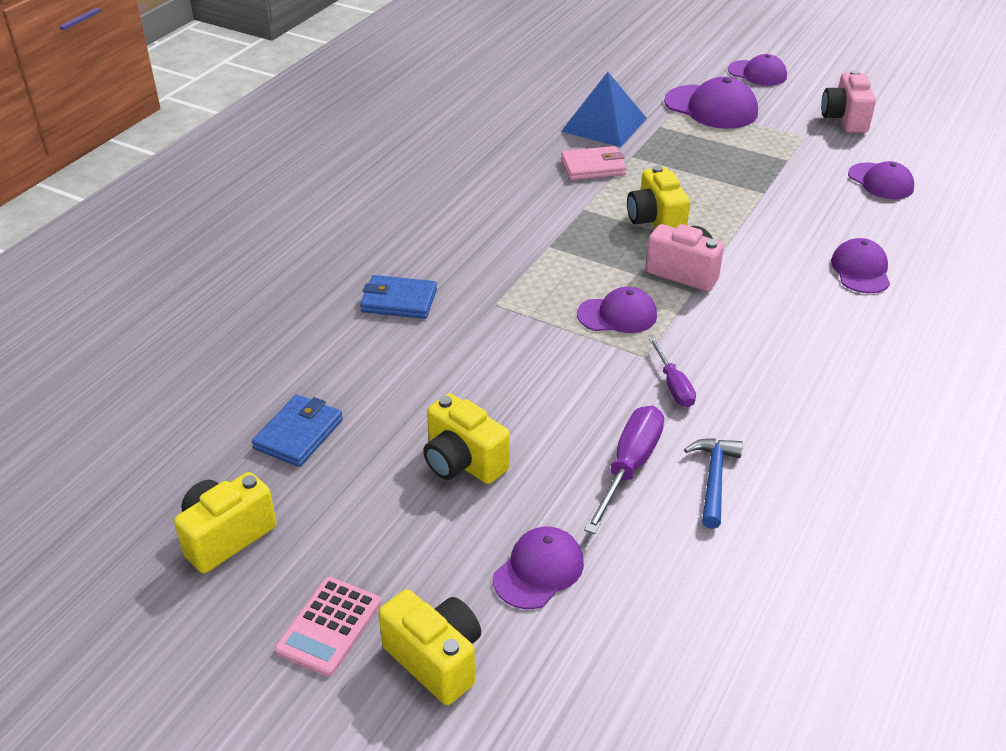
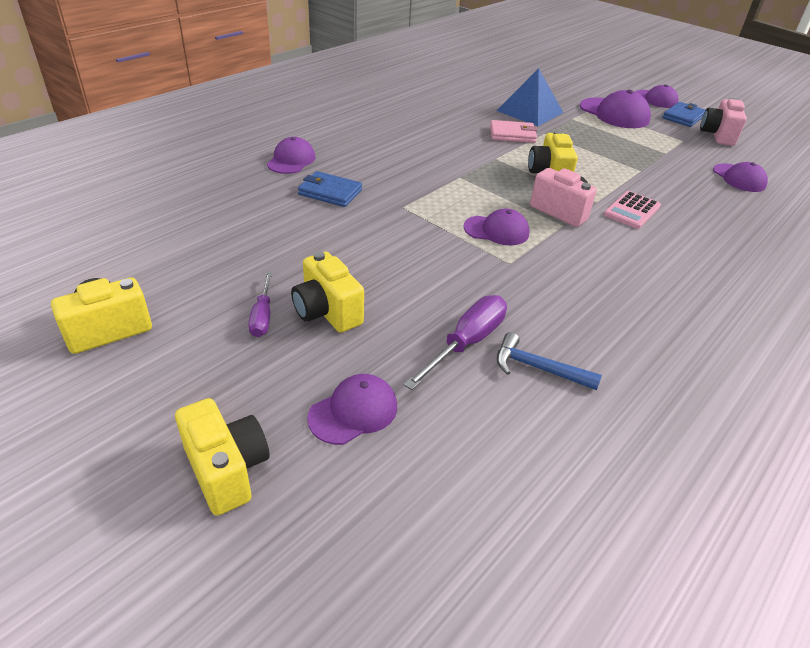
camera: 10 degrees right, 0 degrees up
blue wallet [252,395,343,467] -> blue wallet moved to [663,102,705,127]
pink calculator [275,577,381,677] -> pink calculator moved to [604,191,661,229]
purple screwdriver [649,338,696,407] -> purple screwdriver moved to [248,272,272,337]
blue hammer [684,438,743,529] -> blue hammer turned 90 degrees counterclockwise [497,332,602,390]
purple cap [831,238,890,293] -> purple cap moved to [267,137,315,174]

